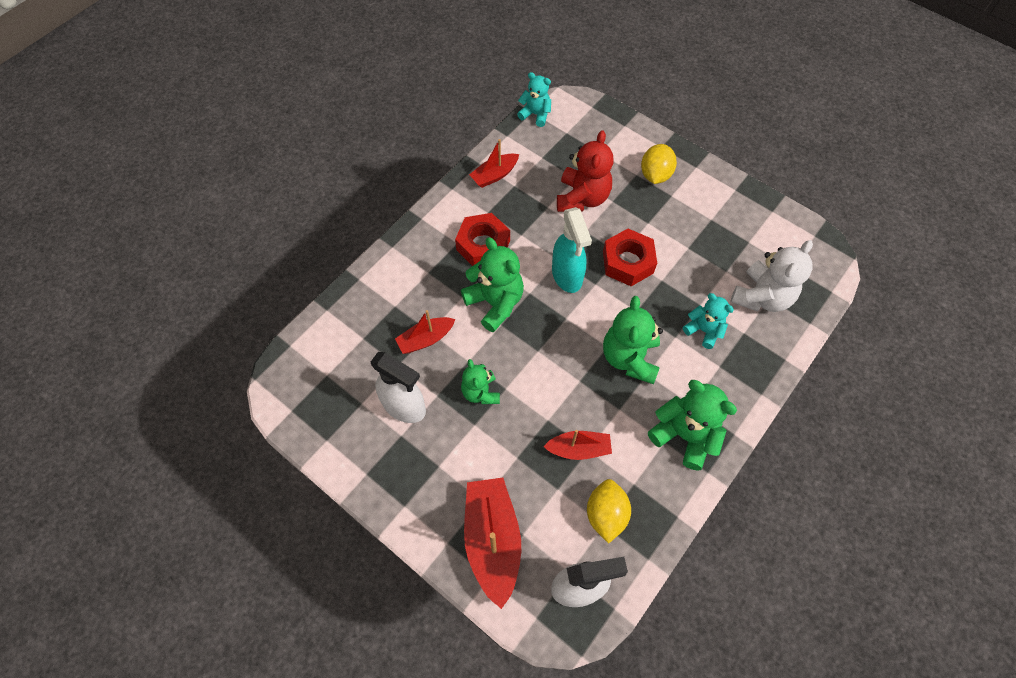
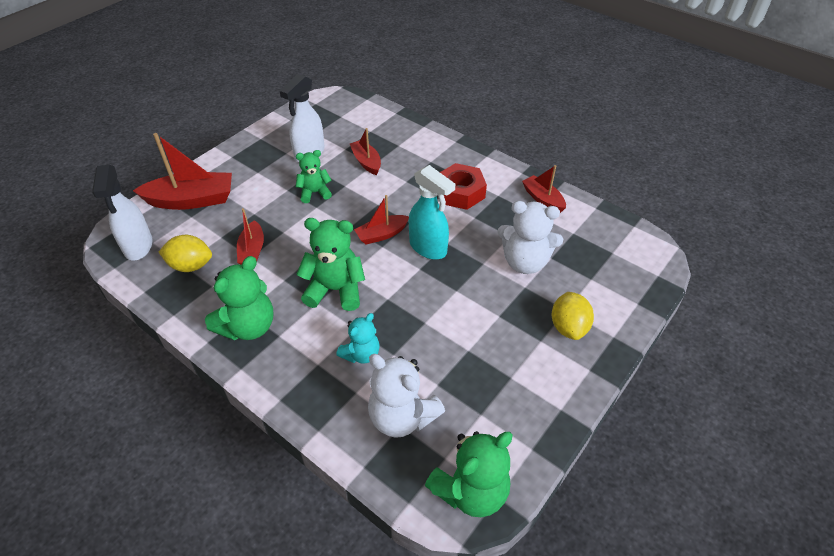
camera: 90 degrees right, 15 degrees down
green teddy bear [461,237,524,332] -> green teddy bear moved to [425,431,513,517]
turquoise teddy bear [517,72,551,127] -> none
turquoise spray bottle [552,207,592,293] -> turquoise spray bottle turned 120 degrees counterclockwise [409,165,455,260]
red teddy bear [557,130,613,212] -> white teddy bear [497,201,563,274]
red nut [603,229,657,286] -> none
yellow lemon [641,144,677,184] -> yellow lemon turned 75 degrees clockwise [552,292,594,340]
none -> red boat [354,195,409,245]

